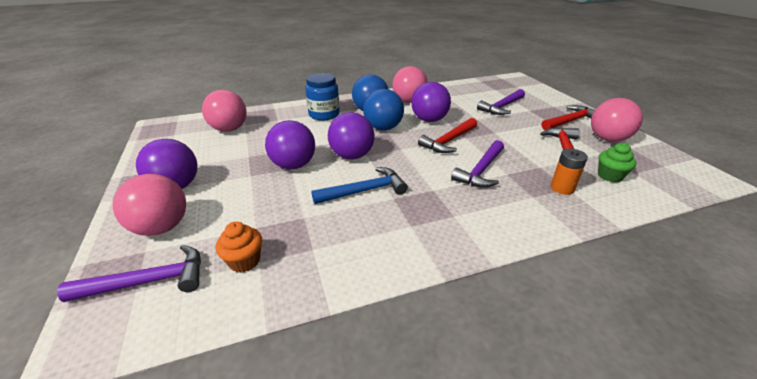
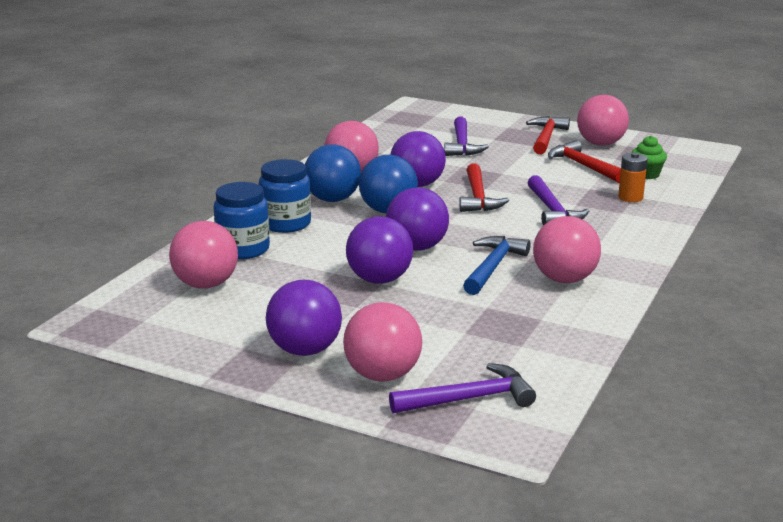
camera: 45 degrees left, 10 degrees down
purple hammer [57,245,201,302] -> purple hammer turned 45 degrees clockwise [389,363,536,413]
orange cupcake [215,222,262,273] -> none
none -> blue jar [213,182,270,259]
none -> pink ball [533,216,601,283]

